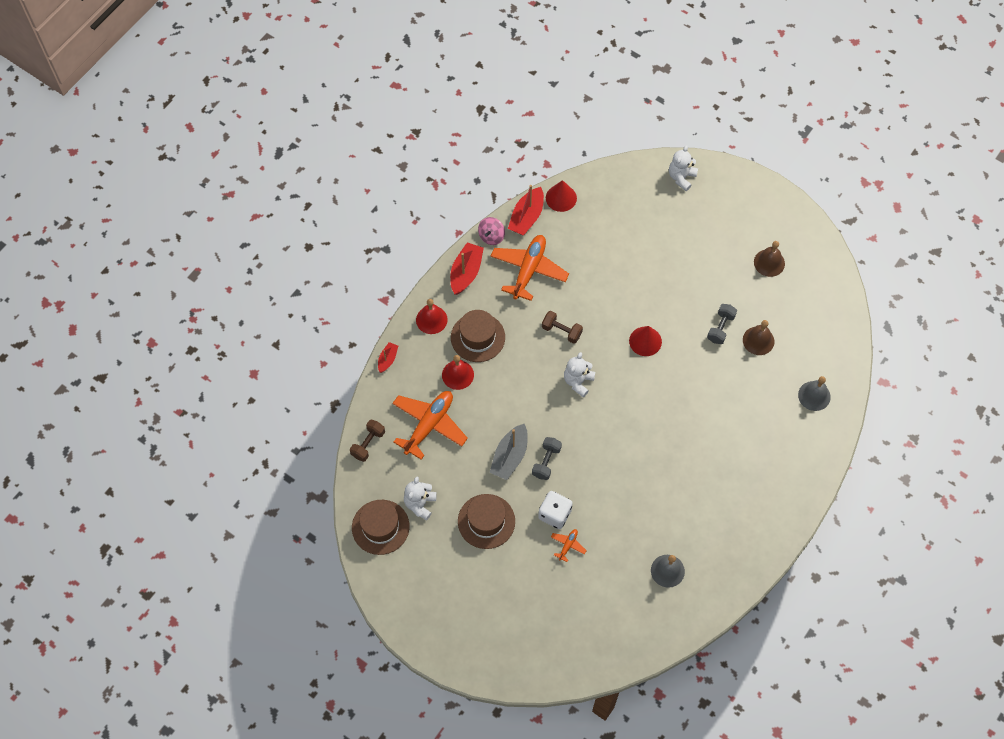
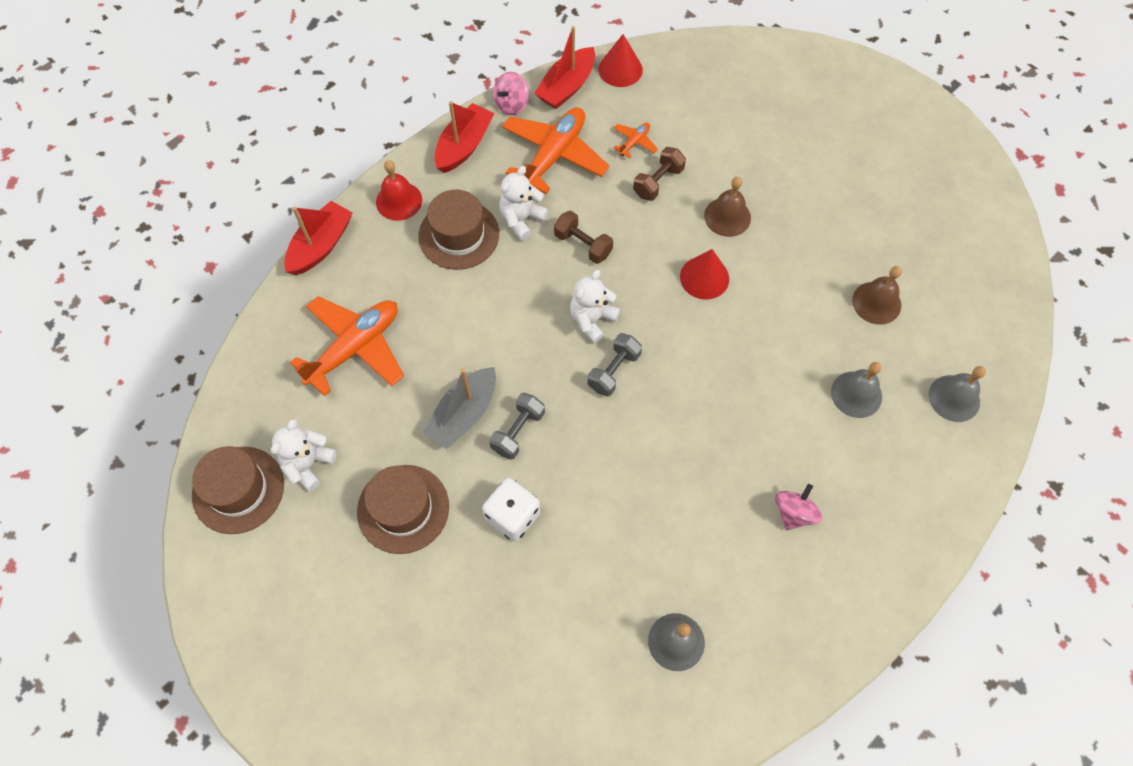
camera: 10 degrees right, 0 degrees up
brown dumbbell [350,420,385,462] -> brown dumbbell moved to [633,147,686,201]
red boat [378,342,398,373] -> red boat [284,201,353,275], size x1.77
red bell [442,355,474,390] -> none
orange plane [551,529,587,562] -> orange plane moved to [613,122,658,158]
white teddy bear [669,145,698,191] -> white teddy bear moved to [499,166,548,241]
grey dumbbell [707,304,737,344] -> grey dumbbell moved to [587,333,642,397]
brown bell [754,241,785,277] -> brown bell moved to [704,177,751,237]
none -> pink spinning top [775,484,822,530]
none -> grey bell [831,362,882,418]

